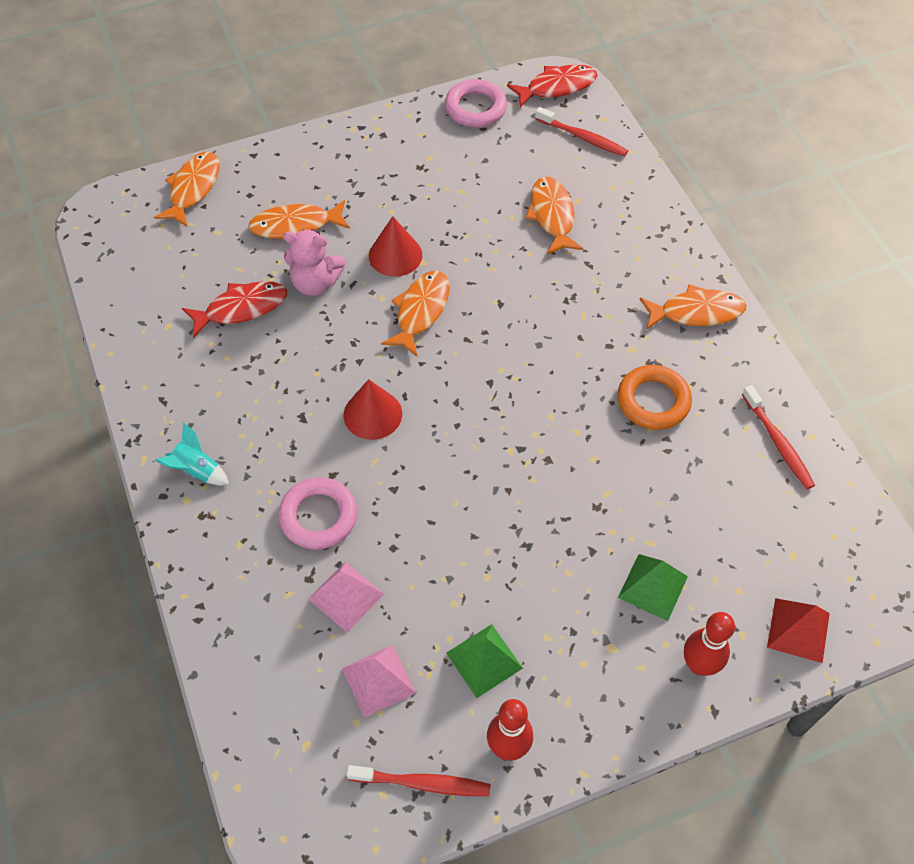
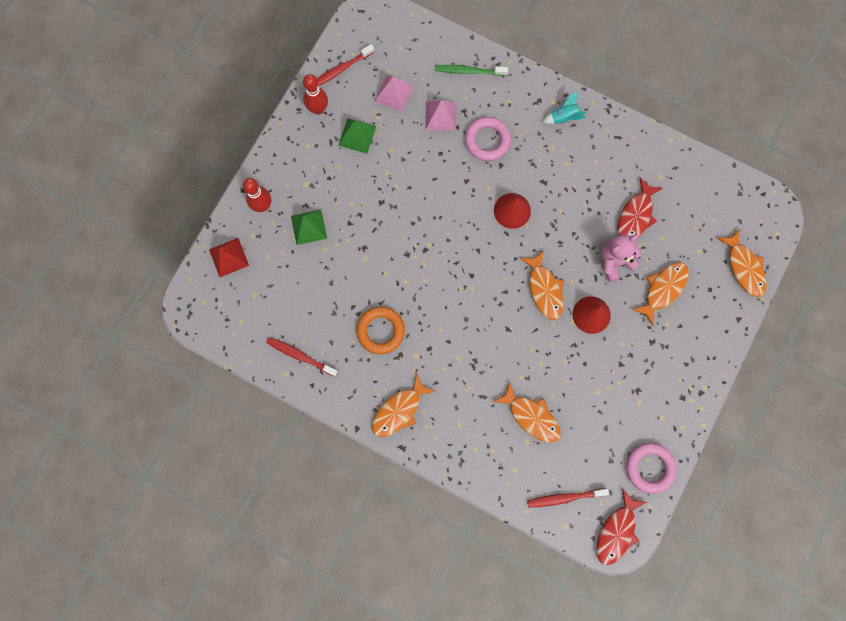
camera: 140 degrees right, 20 degrees up
none -> green toothbrush [435,65,508,76]

